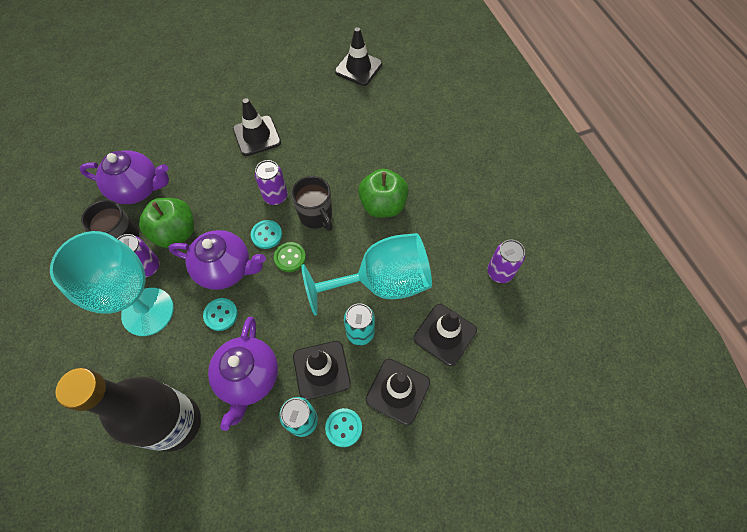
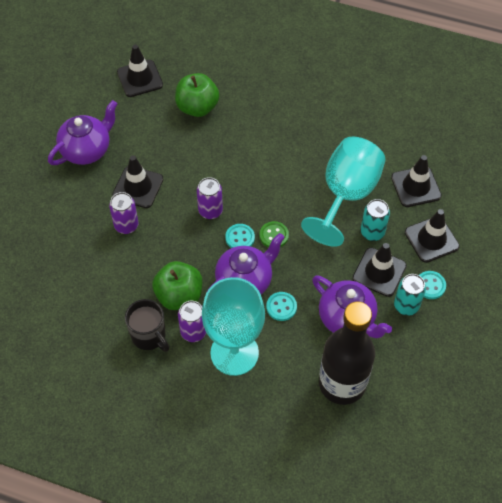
camera: 50 degrees left, 5 degrees down
purple teapot [79,151,169,204] -> purple teapot moved to [48,100,117,165]
black mug [291,176,333,231] -> none
green apple [358,169,409,217] -> green apple moved to [175,73,220,117]
purple can [487,240,525,283] -> purple can moved to [109,192,138,234]

